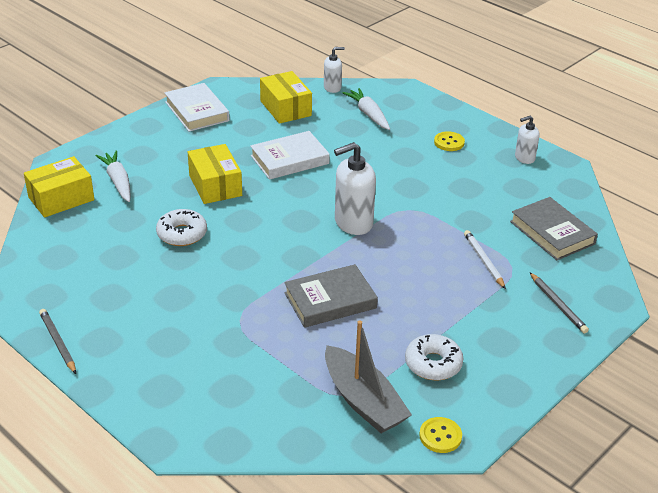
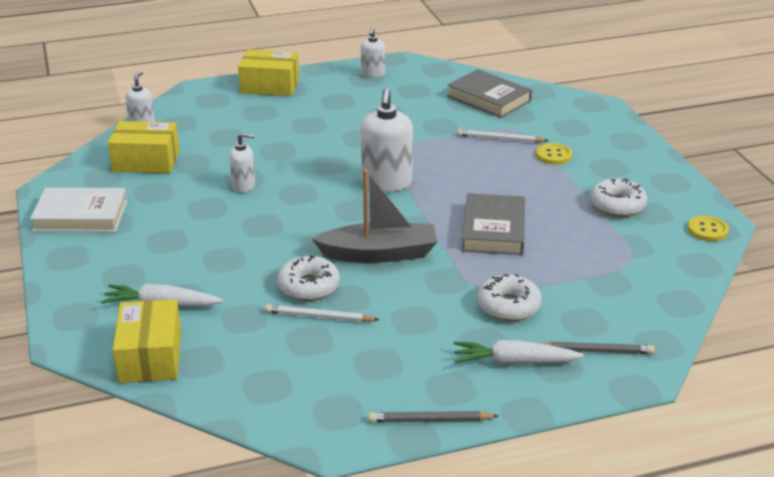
camera: 60 degrees left, 5 degrees down
yellow box [188,144,242,204] -> yellow box moved to [238,49,299,96]
white book [250,131,330,180] -> white soap dispenser [229,133,255,193]
grey boat [325,321,412,433] -> grey boat moved to [312,170,437,263]
white carrot [342,88,390,130] -> white carrot moved to [454,340,584,365]
yellow button [434,131,465,151] -> yellow button moved to [536,143,572,165]
grey book [510,197,598,260] -> grey book turned 45 degrees clockwise [447,69,532,118]
grey pencil [530,272,589,334] -> grey pencil moved to [540,342,655,354]
none -> white pencil [265,304,380,322]
none -> white donut [477,274,542,321]

